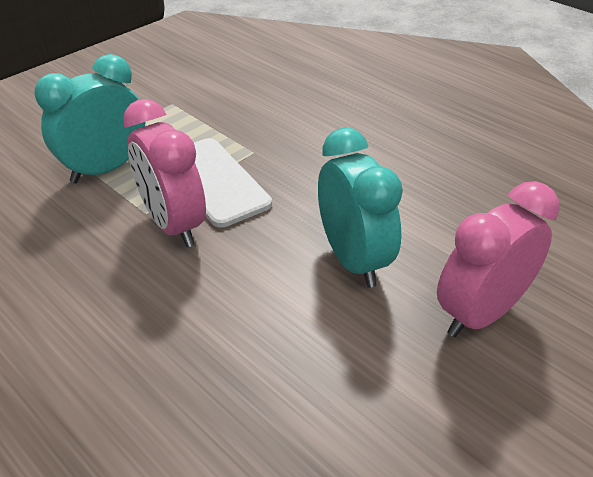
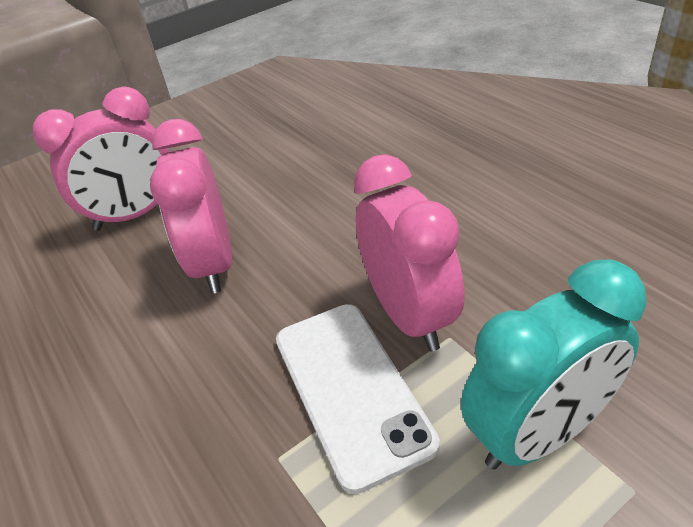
camera: 165 degrees left, 0 degrees up
turquoise clock [318,128,403,288] -> pink clock [150,119,232,294]

